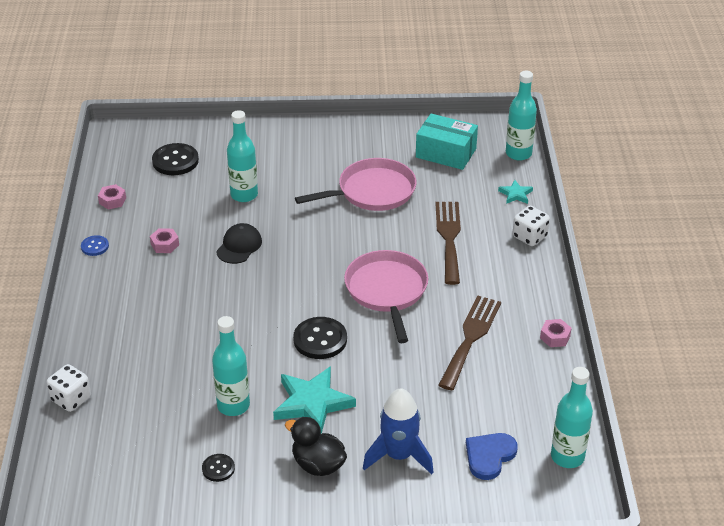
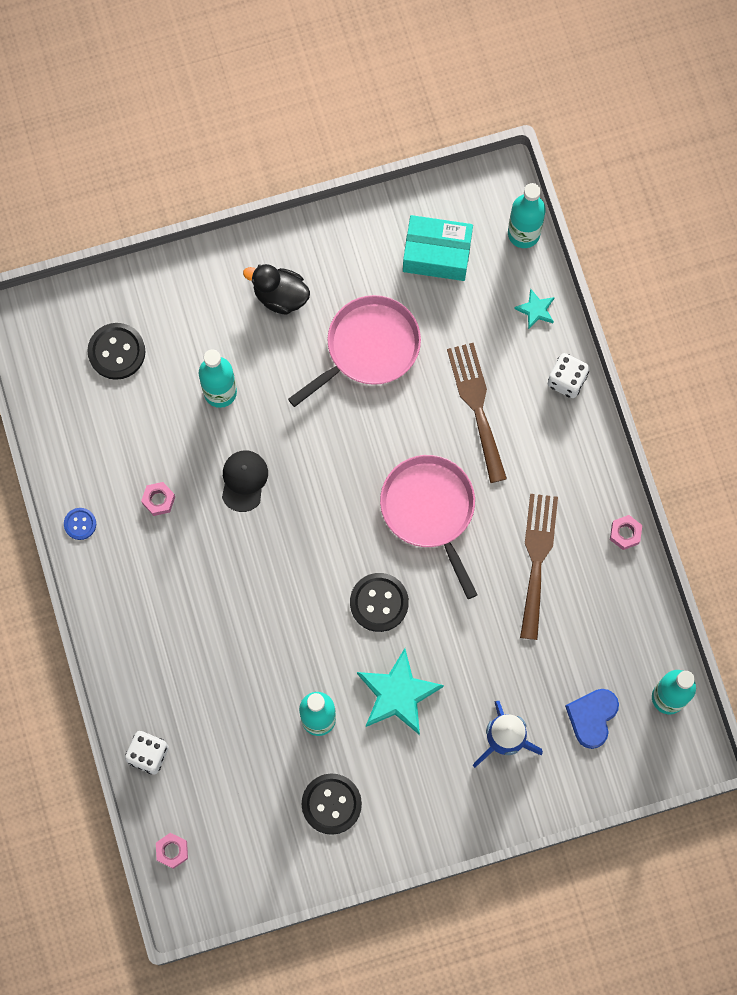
camera: 15 degrees left, 35 degrees up
pink nut [98,184,126,210] -> pink nut moved to [156,833,188,869]
black button [202,454,235,482] -> black button [302,774,362,835], size x1.81
black duck [285,417,347,476] -> black duck moved to [243,264,310,315]

